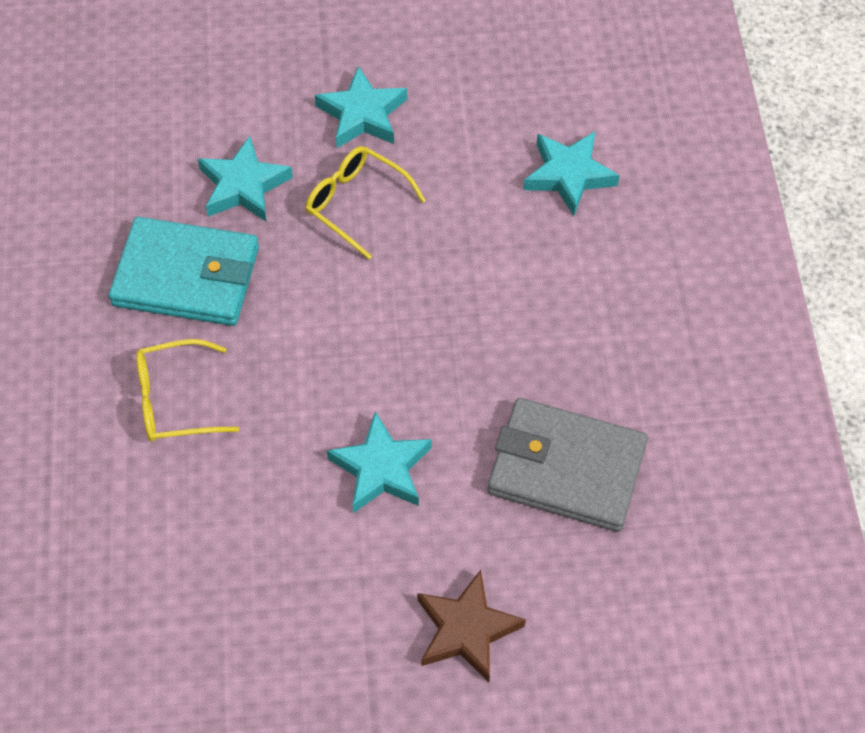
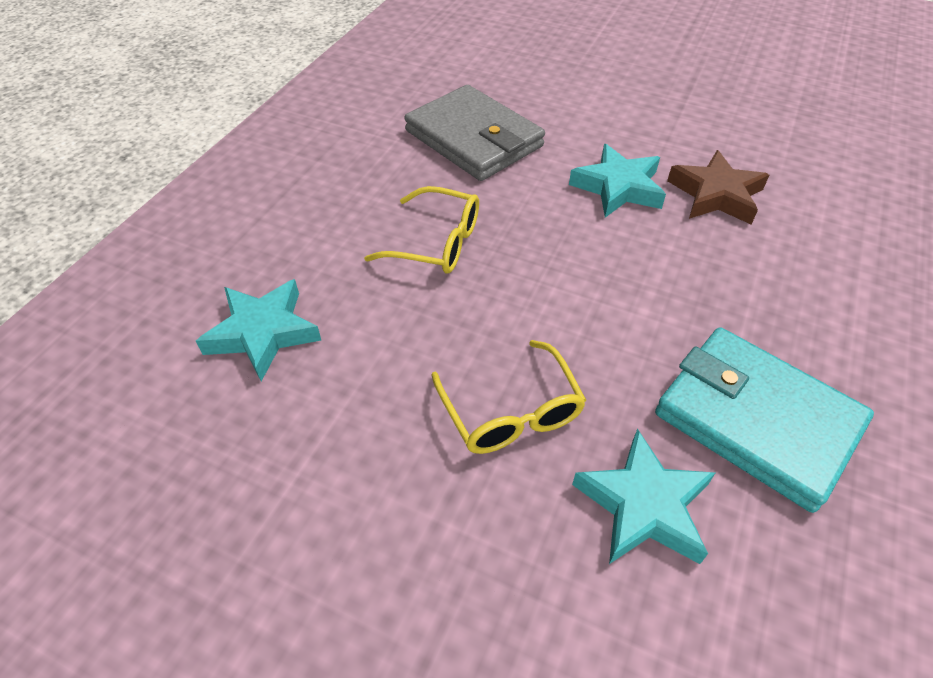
camera: 150 degrees left, 10 degrees down
yellow glasses [136,339,239,442] -> yellow glasses moved to [364,186,479,274]
turquoise star [315,66,407,148] -> none
brown star [417,570,526,682] -> brown star moved to [667,150,769,225]

